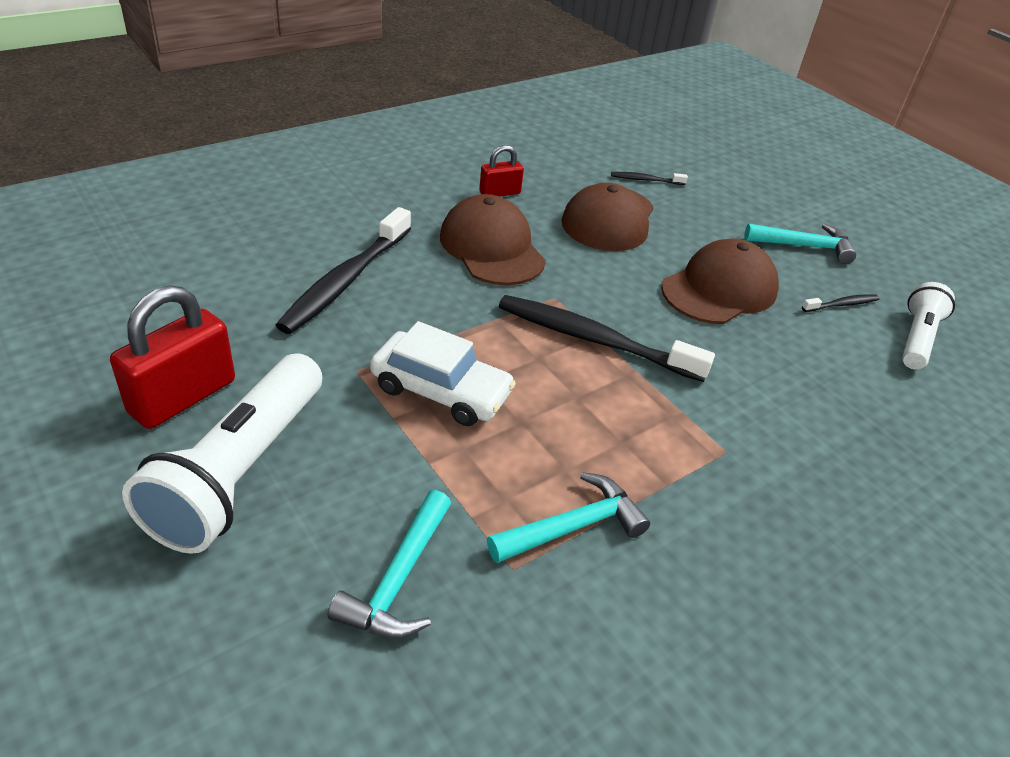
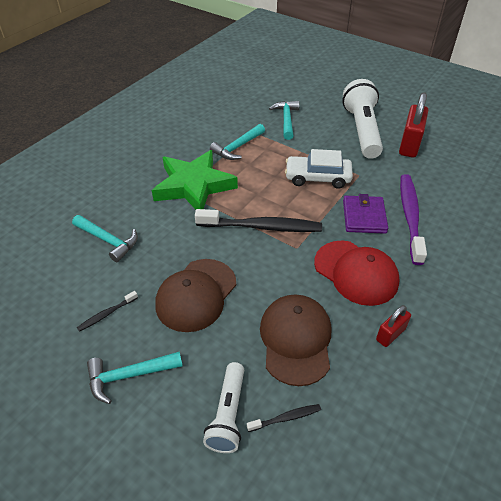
camera: 165 degrees right, 5 degrees up
black toothbrush [276,207,411,334] -> purple toothbrush [400,174,427,265]
brown cap [440,194,546,285] -> red cap [314,241,400,306]
white flashlight [902,282,955,370] -> white flashlight moved to [203,362,244,453]
none -> turquoise hammer [72,215,138,262]
none -> green star [152,150,238,209]
none -> purple wallet [343,194,388,234]

